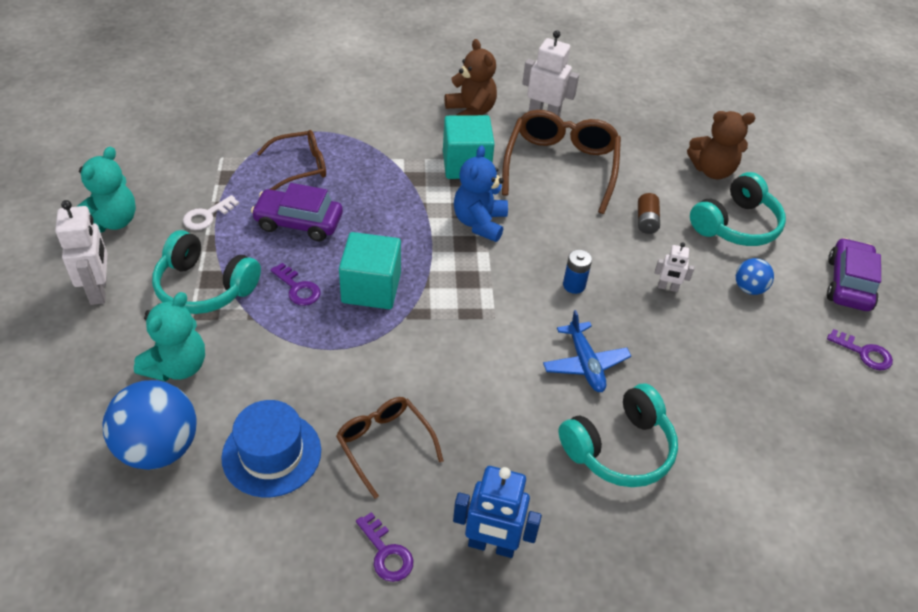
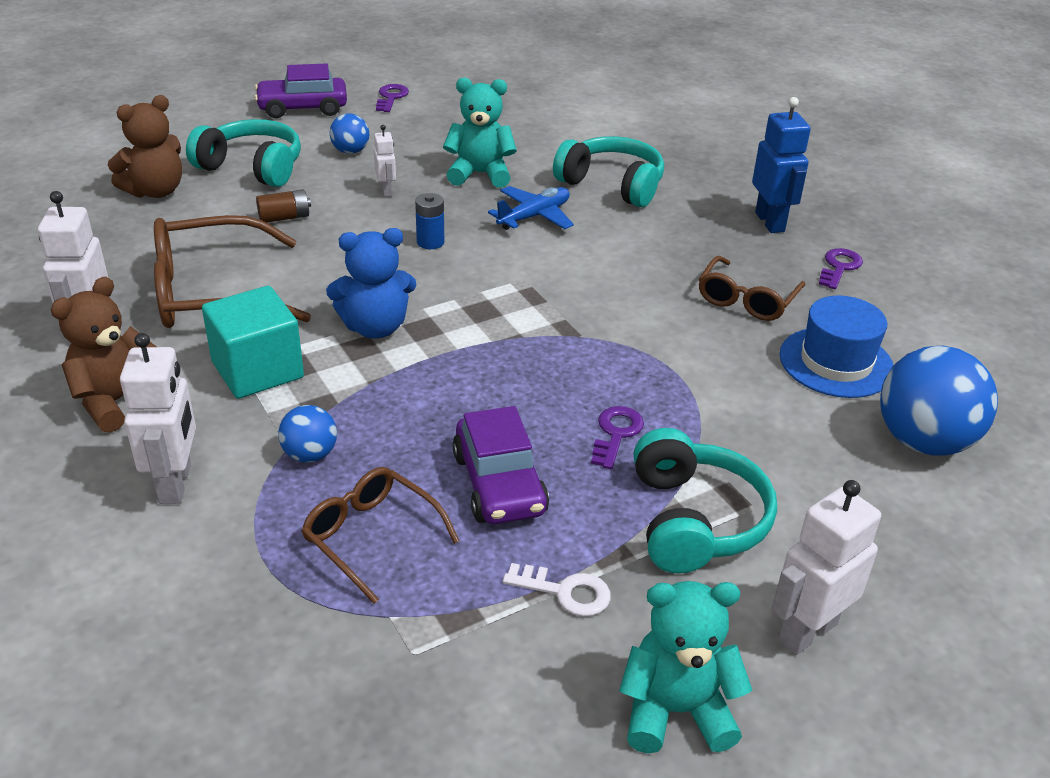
camera: 115 degrees left, 10 degrees down
turquoise teddy bear [134,292,205,381] -> turquoise teddy bear moved to [443,78,517,188]
turquoise cube [339,232,401,309] -> none
brown teddy bear [687,111,755,179] -> brown teddy bear turned 75 degrees clockwise [108,95,182,198]
none -> white robot [120,333,196,504]
none -> blue ball [278,405,337,463]

